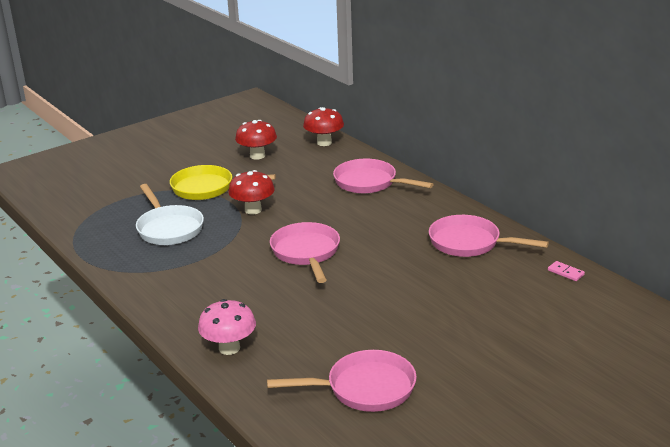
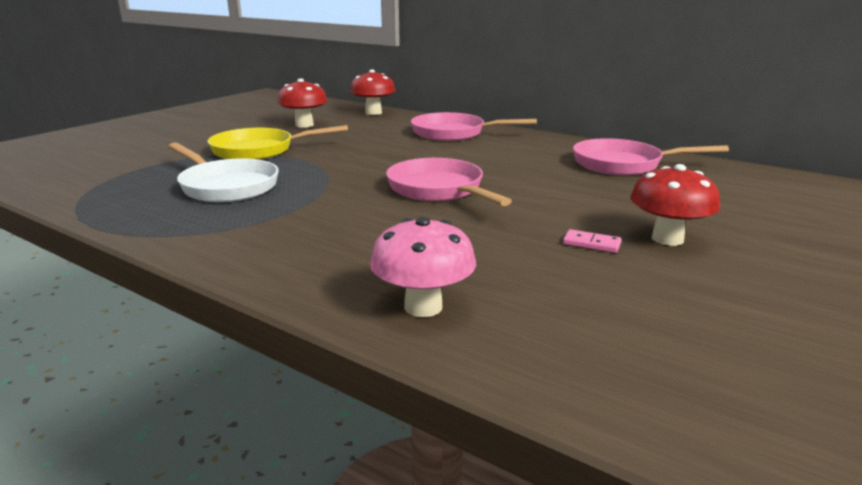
camera: 20 degrees left, 5 degrees down
red mushroom [228,170,275,215] -> red mushroom moved to [630,164,720,246]
pink pan [267,350,417,412] -> none
pink domino [548,261,585,281] -> pink domino moved to [563,229,622,253]

